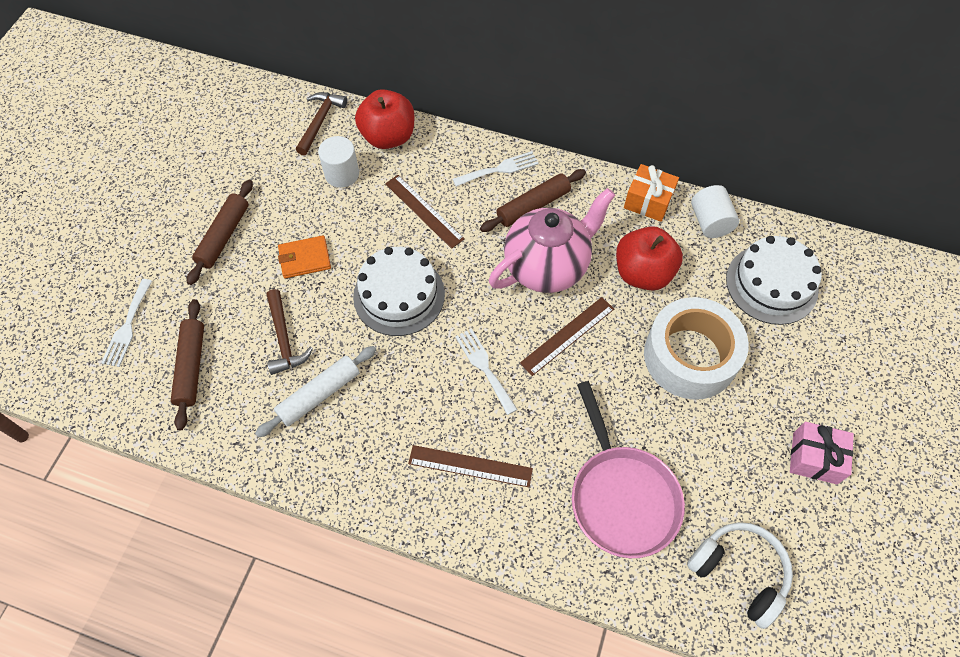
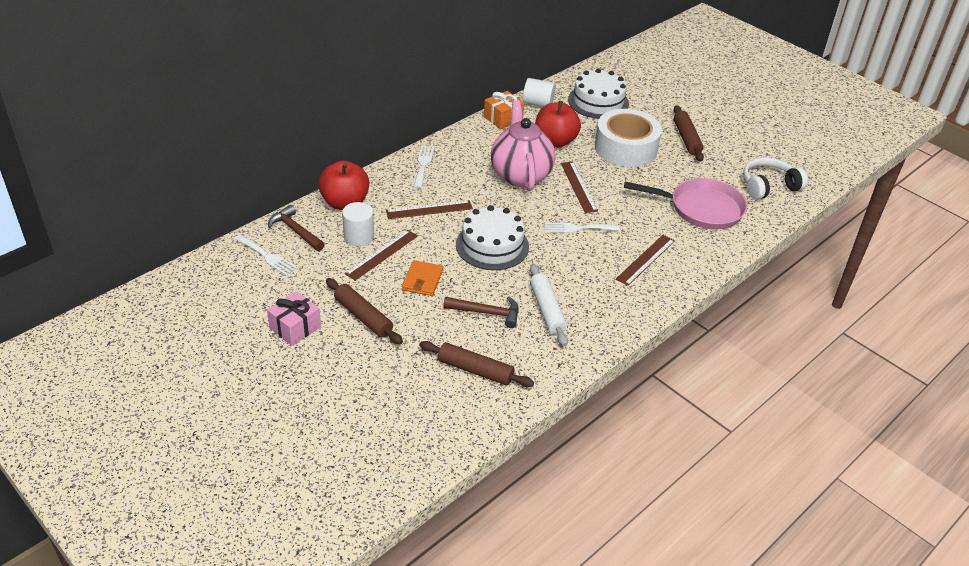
camera: 65 degrees left, 20 degrees down
white fork [101,279,152,367] -> white fork moved to [234,234,297,276]
brown rolling pin [480,169,586,232] -> brown rolling pin moved to [674,105,704,162]
pink gift [790,422,854,484] -> pink gift moved to [267,291,321,346]
none -> brown ruler [344,229,418,281]

